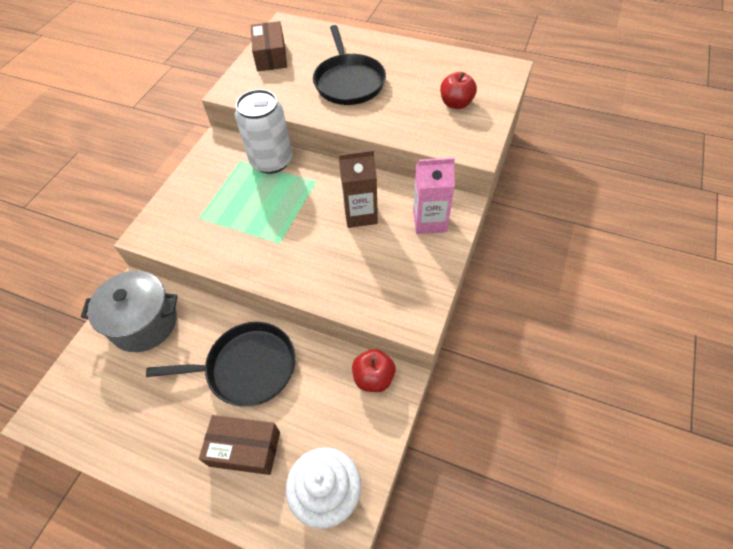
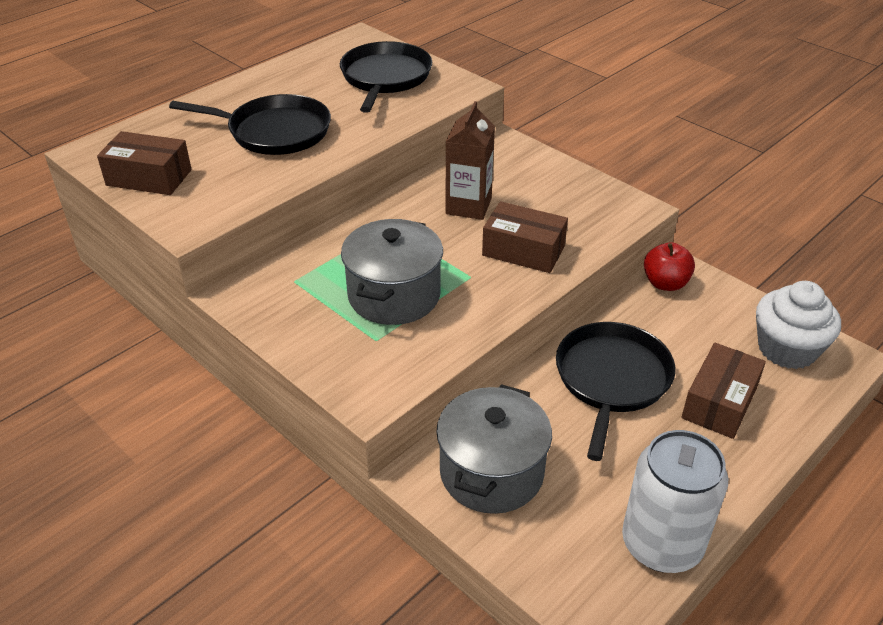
camera: 70 degrees left, 15 degrees down
white can [235,89,292,174] -> white can moved to [622,430,728,573]
pink carton [413,158,455,234] -> none
red apple [440,72,477,109] -> black pan [340,41,432,113]
none -> grey pot [341,219,443,325]
none -> brown box [482,201,568,273]

